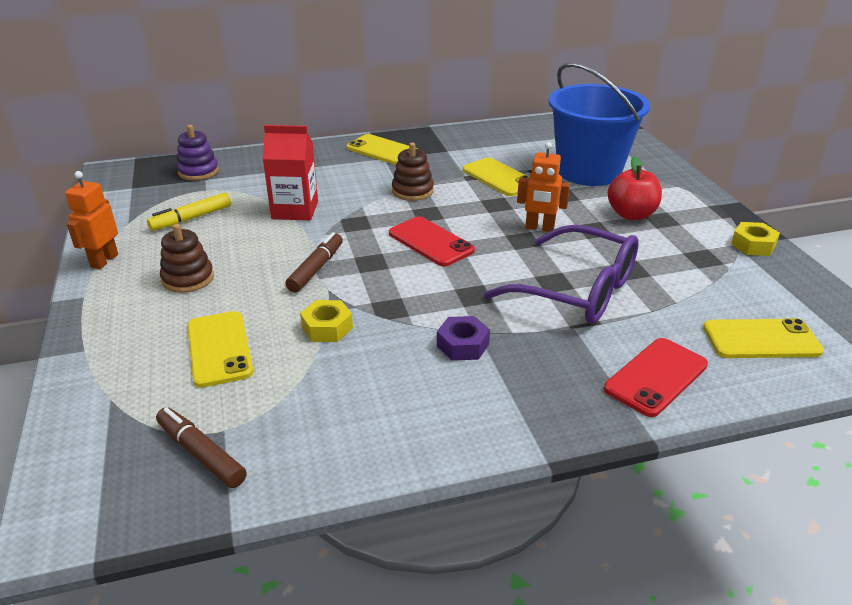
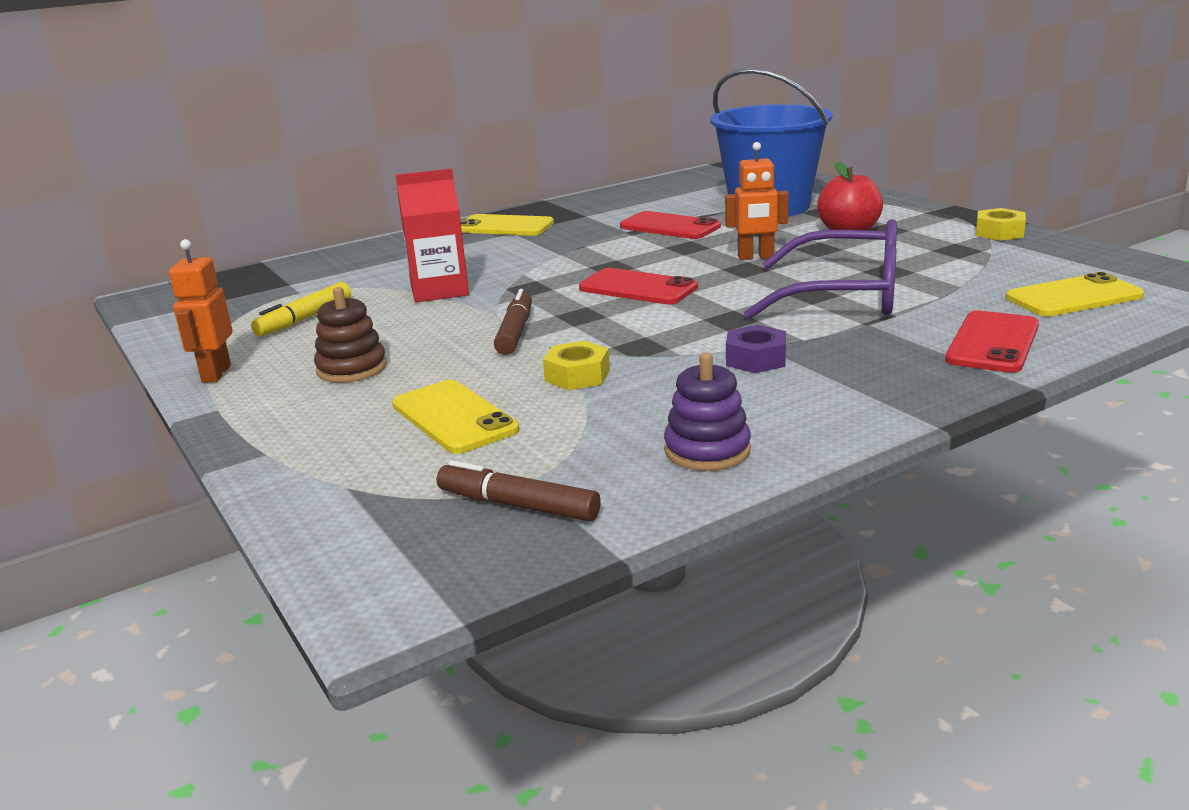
camera: 15 degrees left, 10 degrees down
purple stacking toy [176,125,219,180] -> purple stacking toy moved to [664,353,751,471]
brown stacking toy [392,143,434,201] -> none
yellow phone [463,157,529,196] -> red phone [620,211,721,239]

